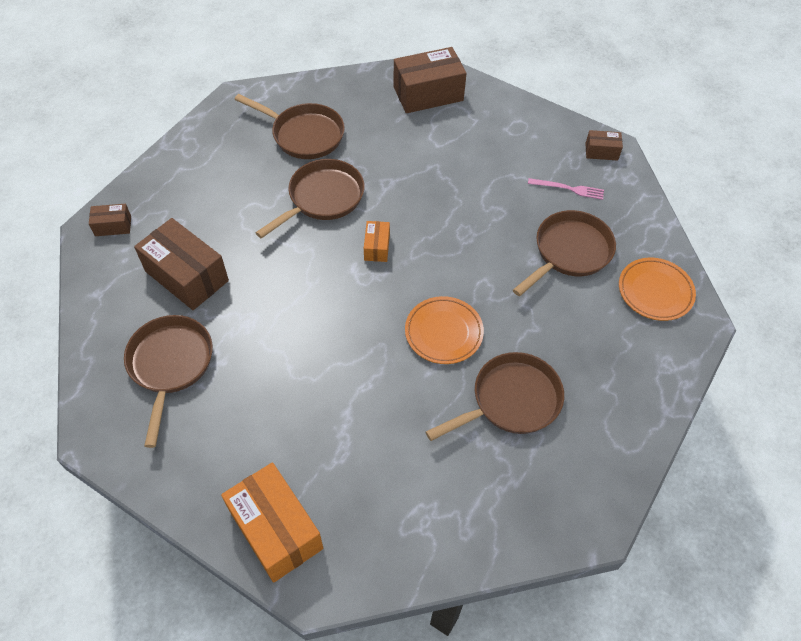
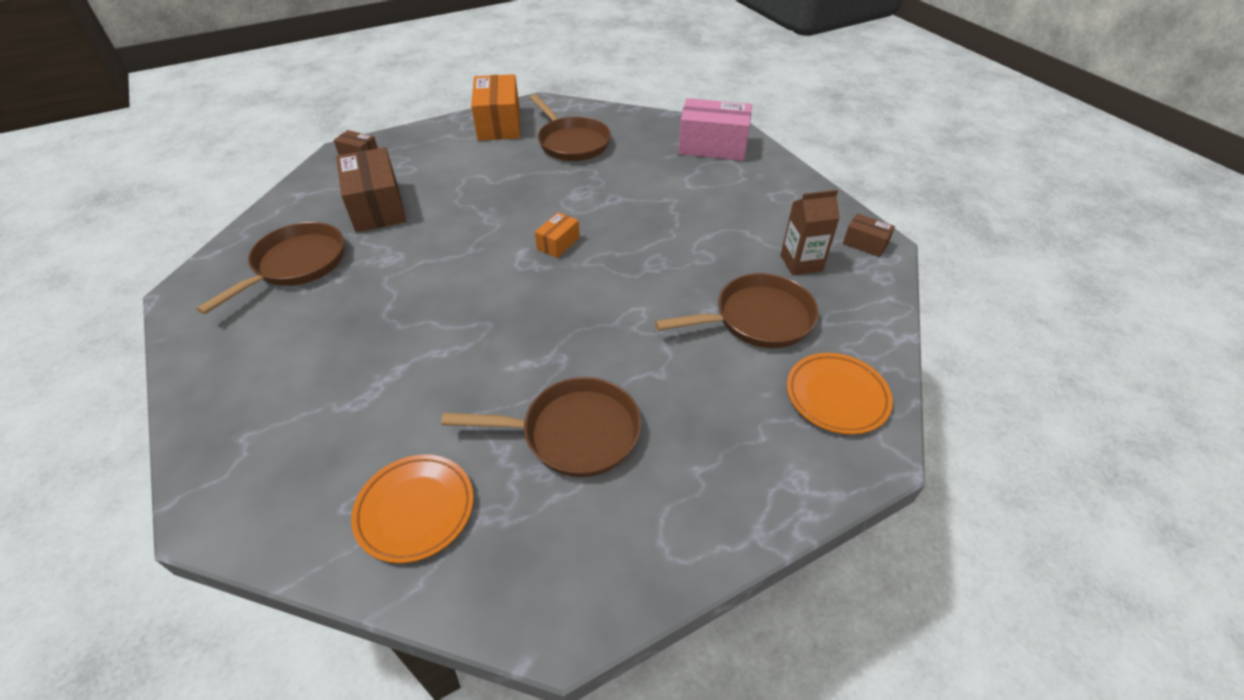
camera: 30 degrees right, 10 degrees down
orange box [221,462,323,583] -> orange box moved to [471,74,520,141]
brown pan [255,159,365,239] -> none
brown box [394,47,467,113] -> pink box [678,98,752,161]
orange plate [405,296,484,364] -> orange plate moved to [351,454,474,563]
pink fork [528,178,604,200] -> brown carton [781,190,840,275]

